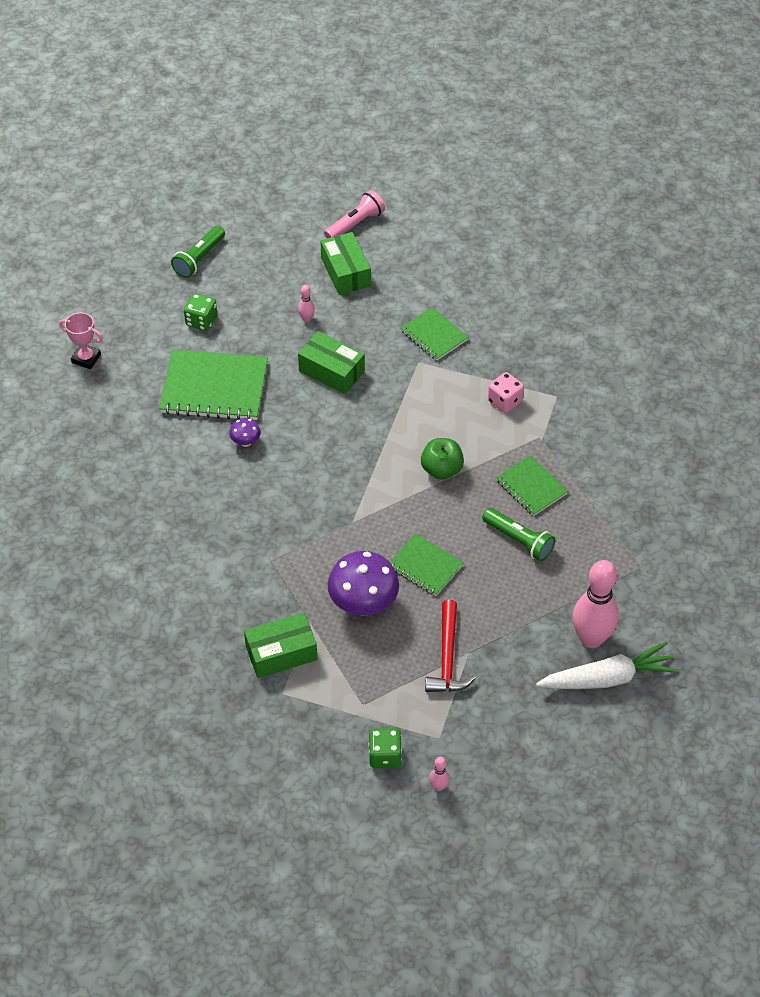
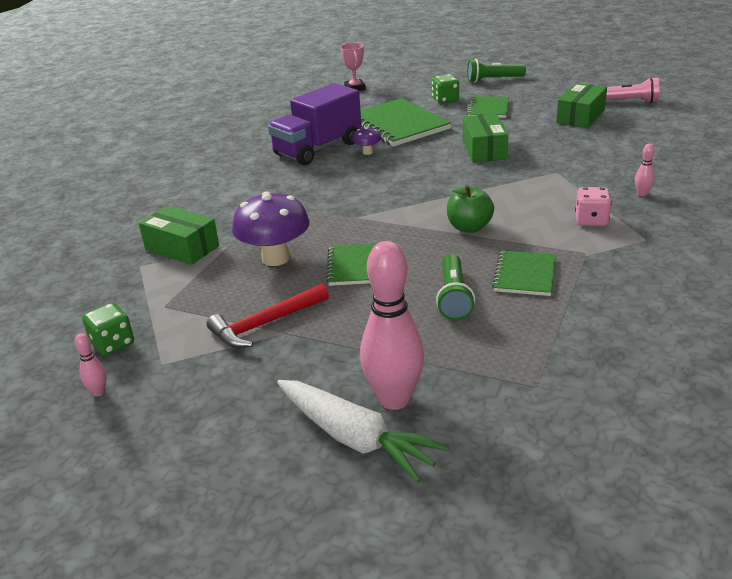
camera: 55 degrees right, 20 degrees down
pink bowling pin [298,285,315,322] -> pink bowling pin moved to [635,144,655,196]
green notebook [401,307,468,361] -> green notebook moved to [466,96,509,118]
none -> purple truck [268,83,362,165]

